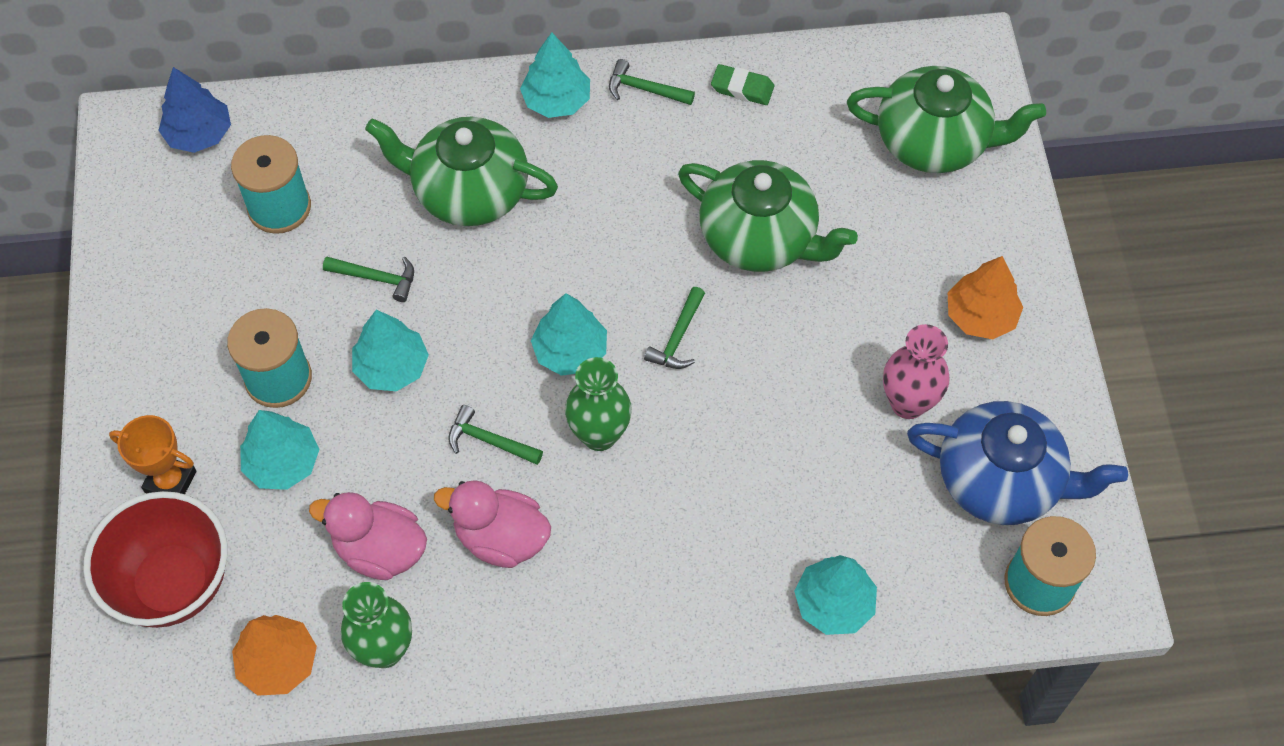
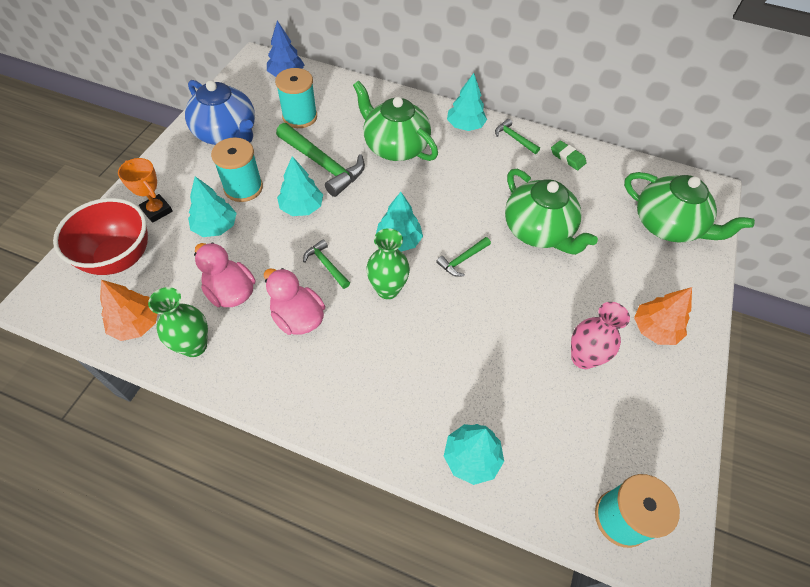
camera: 25 degrees right, 5 degrees down
green hammer [323,256,414,302] -> green hammer [276,123,365,197], size x1.98
blue teapot [907,401,1128,525] -> blue teapot moved to [185,80,255,145]

